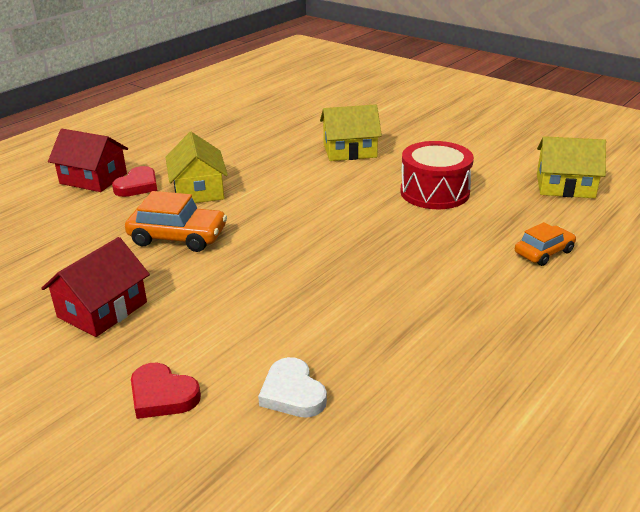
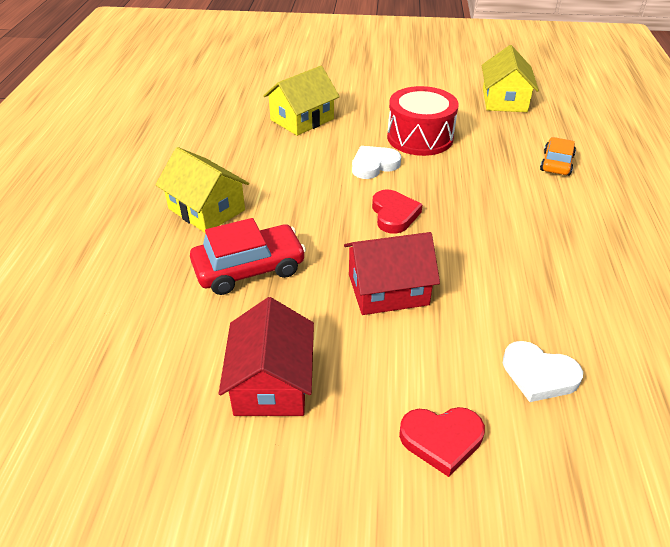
camera: 35 degrees left, 10 degrees up
red house [48,129,128,192] -> red house moved to [344,232,440,315]
red heart [112,166,157,197] -> red heart moved to [372,190,423,234]
orange car [125,191,227,252] -> red car [190,218,306,295]
yellow house [537,136,606,198] -> yellow house turned 60 degrees counterclockwise [482,45,539,112]
none -> white heart [352,146,401,179]

